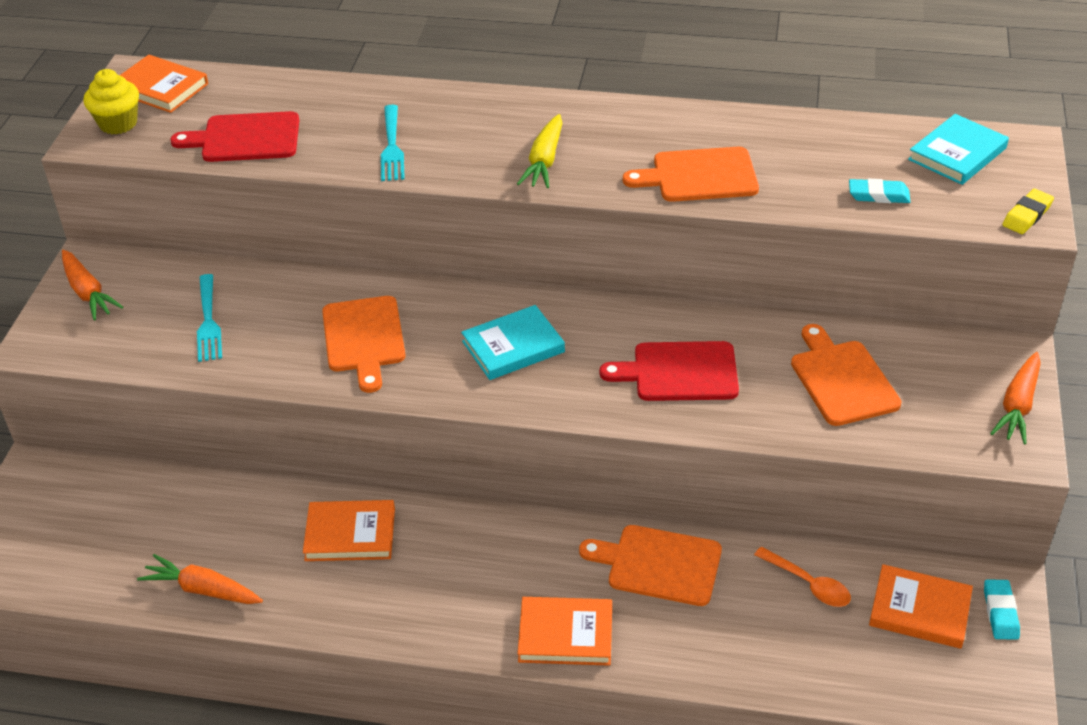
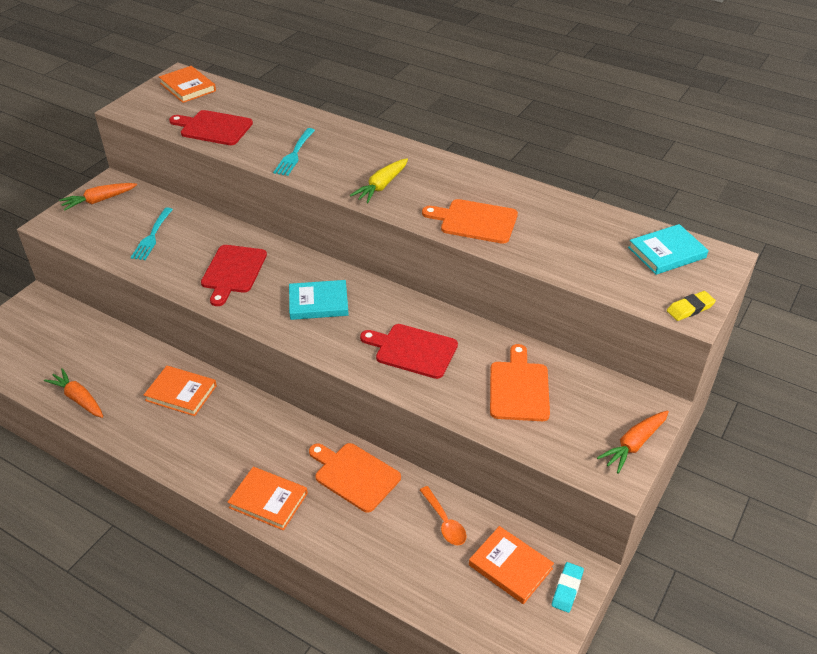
camera: 20 degrees right, 0 degrees up
orange carrot [62,250,123,321] -> orange carrot turned 75 degrees clockwise [59,183,137,211]
yellow cupcake [84,69,139,134] -> none
orange cutting board [322,296,406,393] -> red cutting board [201,245,267,306]
turquoise eraser [849,179,911,203] -> none

